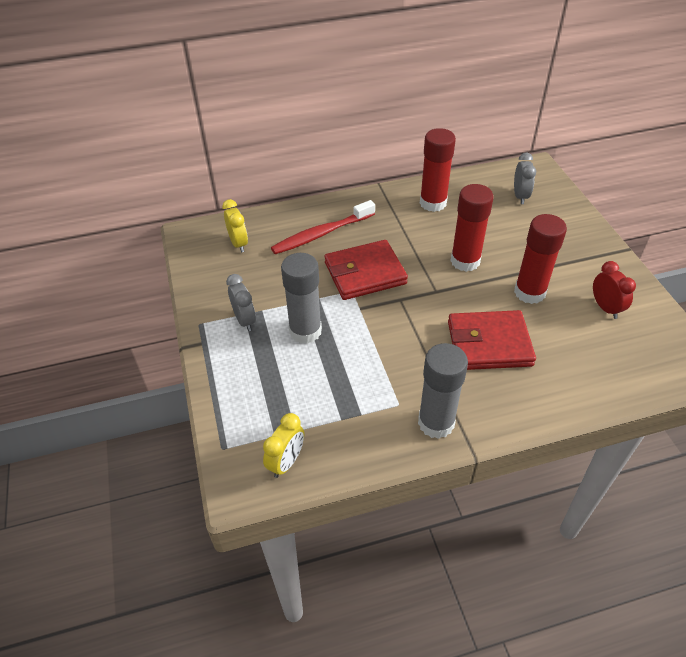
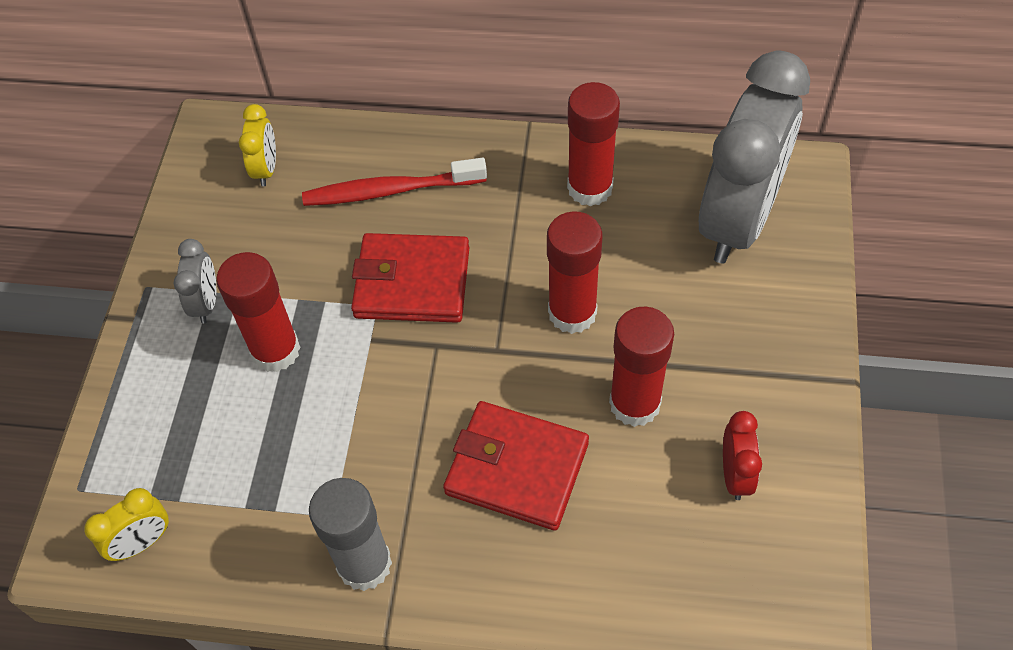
camera: 25 degrees right, 10 degrees up
grey glue stick [281,253,322,344] -> red glue stick [216,252,300,372]
grey clock [514,152,536,204] -> grey clock [699,50,810,264], size x2.44

